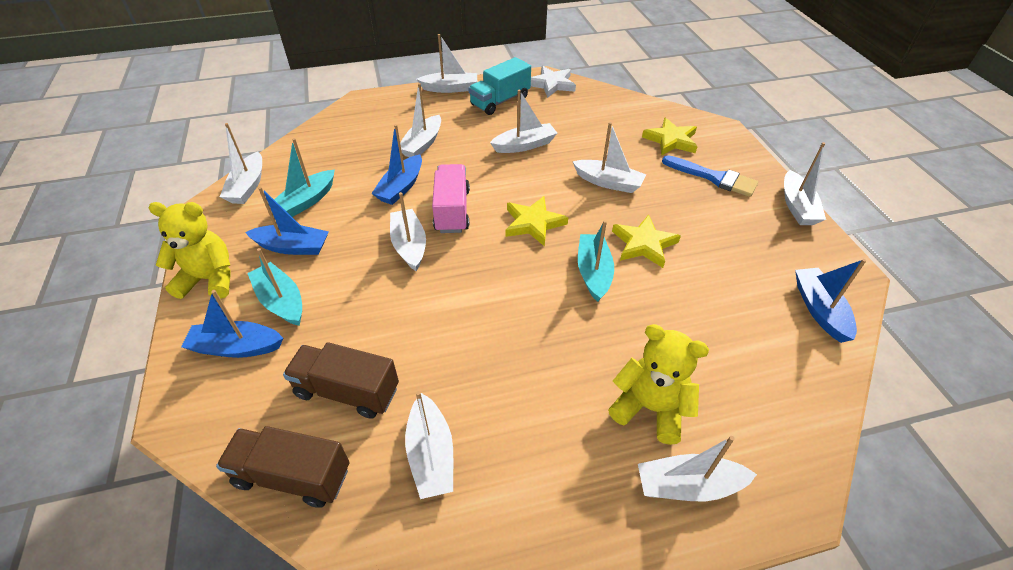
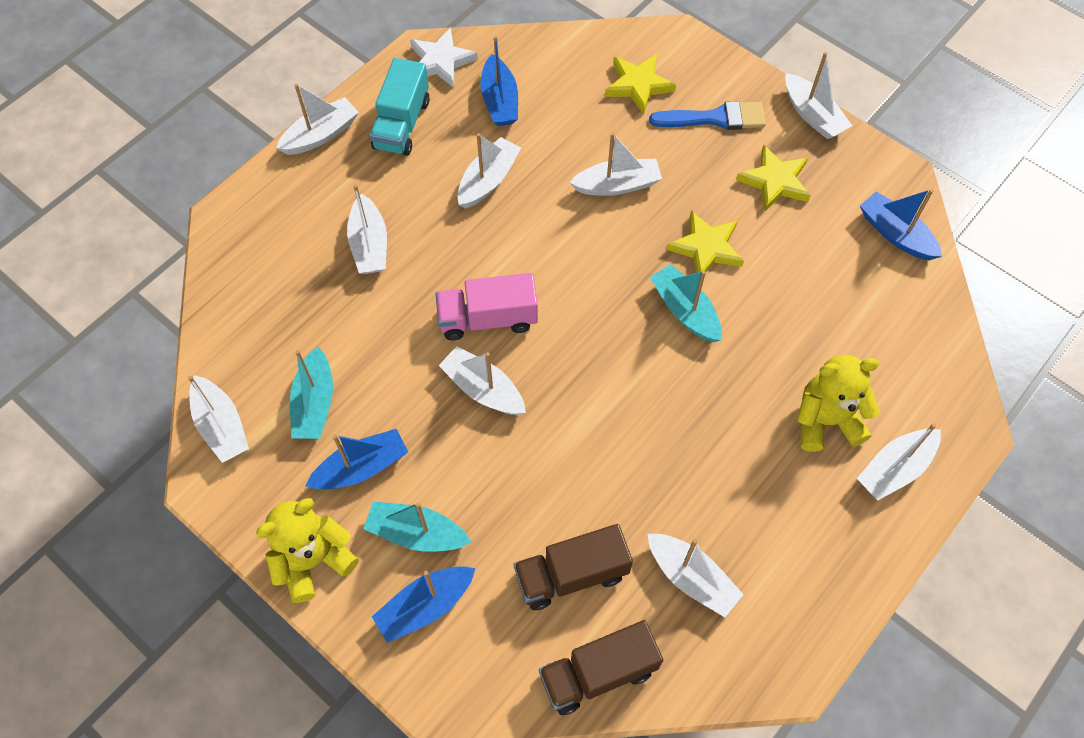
camera: 35 degrees left, 15 degrees up
blue boat [371,124,422,205] -> blue boat moved to [480,36,518,126]
pink truck [432,164,470,233] -> pink truck turned 60 degrees counterclockwise [436,273,538,340]
yellow star [506,196,568,247] -> yellow star moved to [736,145,811,211]

